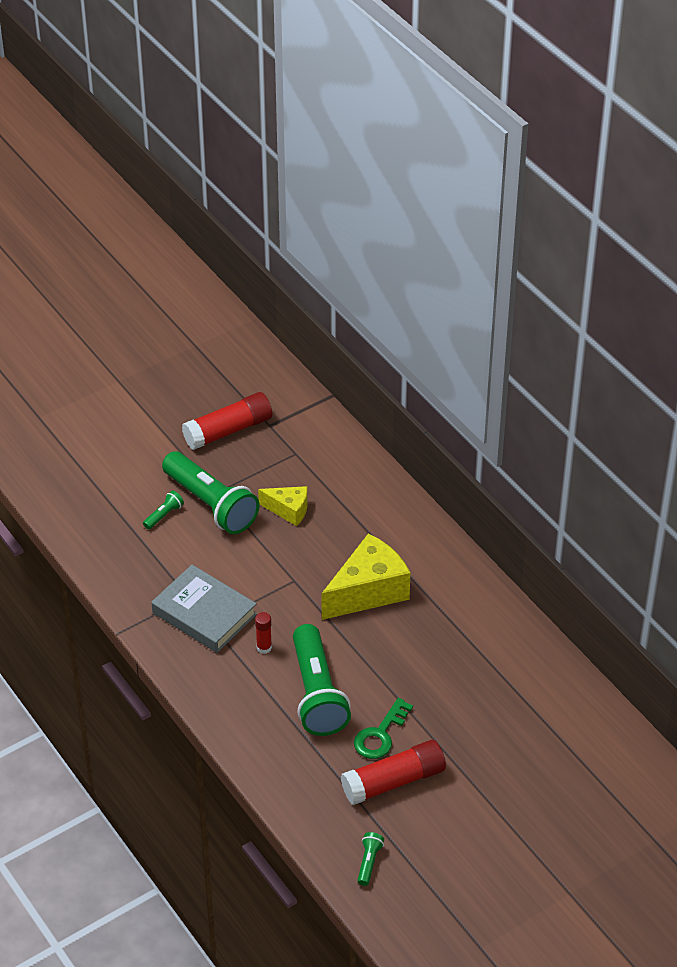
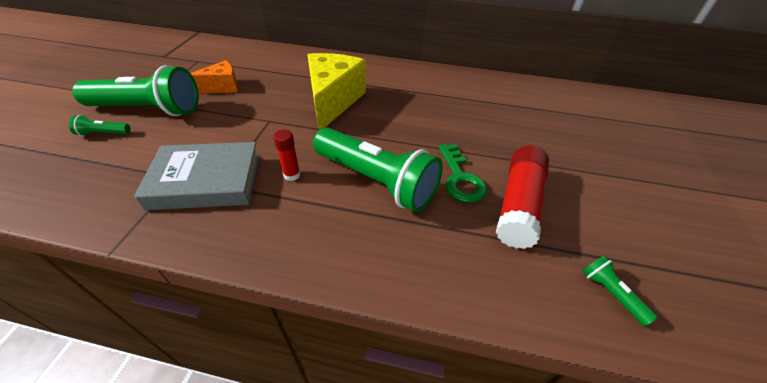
camera: 45 degrees left, 0 degrees up
green flashlight [143,490,184,530] -> green flashlight turned 90 degrees counterclockwise [69,115,131,136]
red glue stick [182,392,272,450] -> none
yellow cheese [258,486,307,526] -> orange cheese [190,60,239,93]

